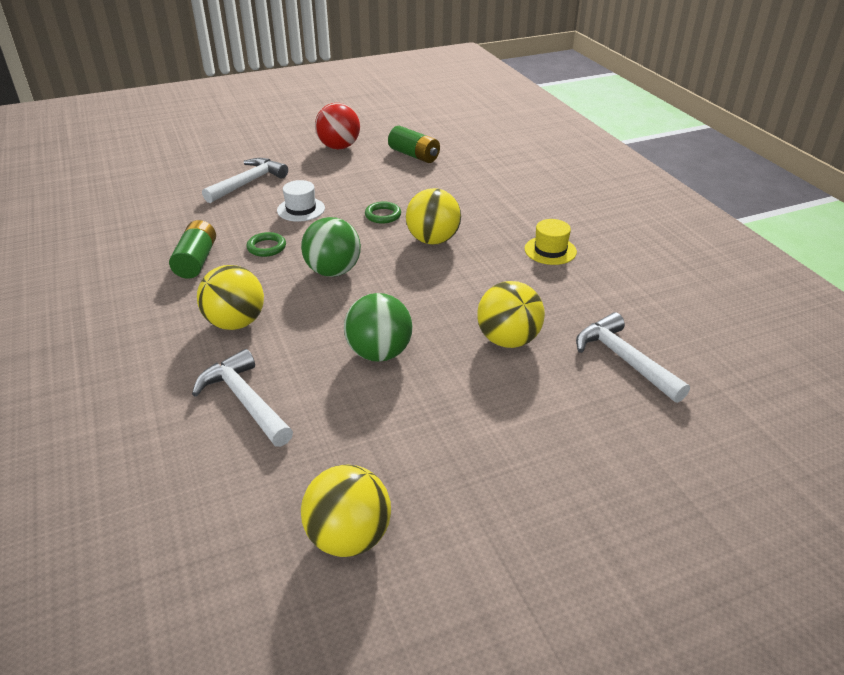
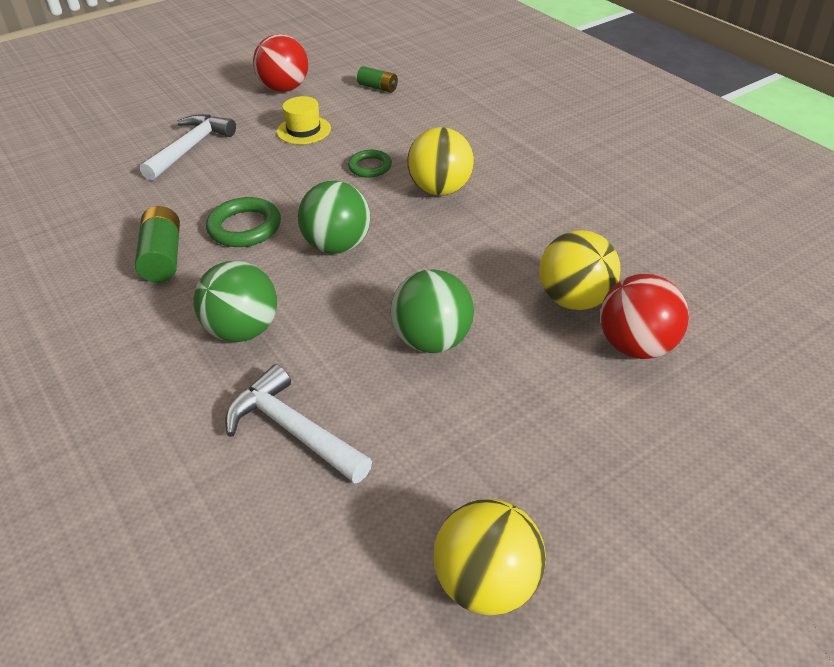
camera: 10 degrees left, 5 degrees up
yellow ball [197,265,264,330] -> green ball [194,261,277,342]
green ring [246,232,286,257] -> green ring [206,197,281,247], size x1.54
white hat [277,180,325,222] -> none
green battery [388,126,440,163] -> green battery [357,66,398,93], size x0.64
yellow hat [524,219,577,265] -> yellow hat moved to [277,96,331,144]
white hammer [576,312,690,403] -> none
none -> red ball [600,274,689,359]

